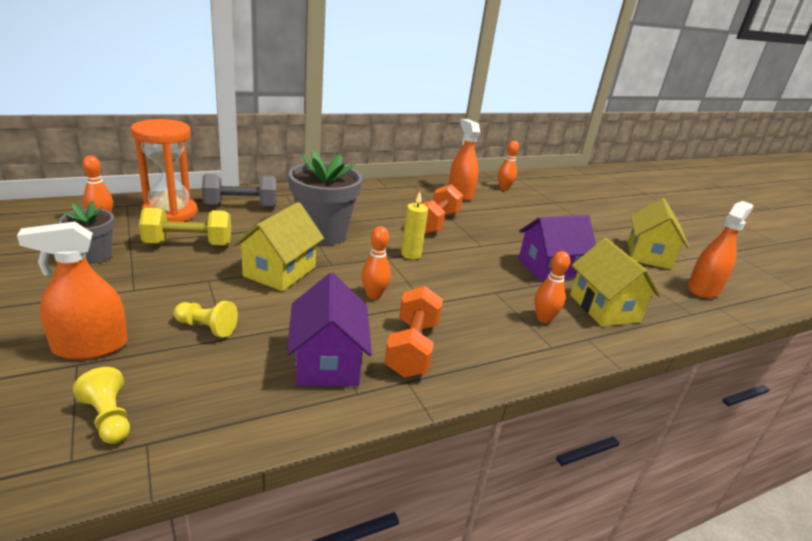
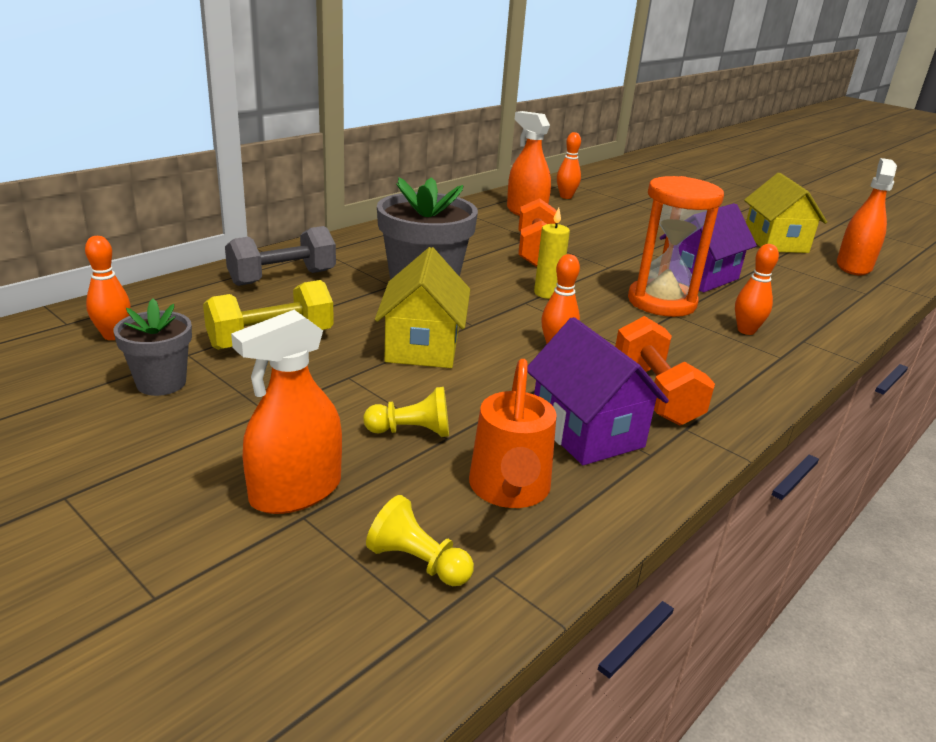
camera: 20 degrees left, 0 degrees up
orange hourglass [131,119,197,222] -> orange hourglass moved to [628,176,724,317]
yellow house [570,238,661,326] -> none
none -> orange watering can [469,359,557,508]

